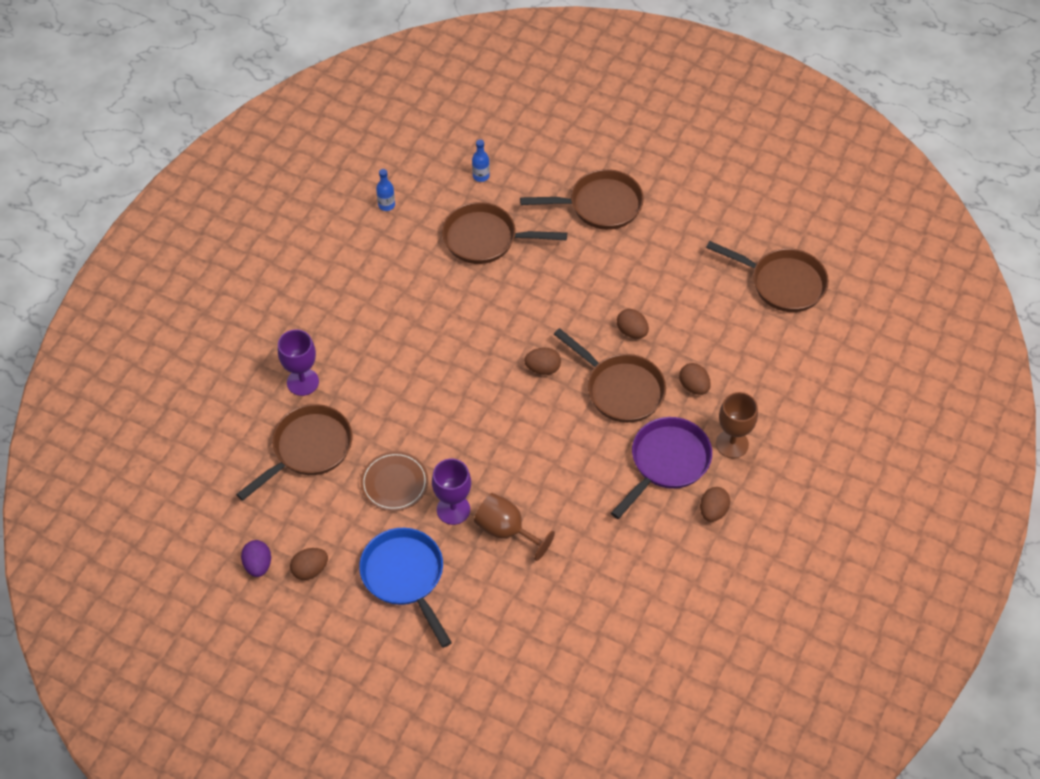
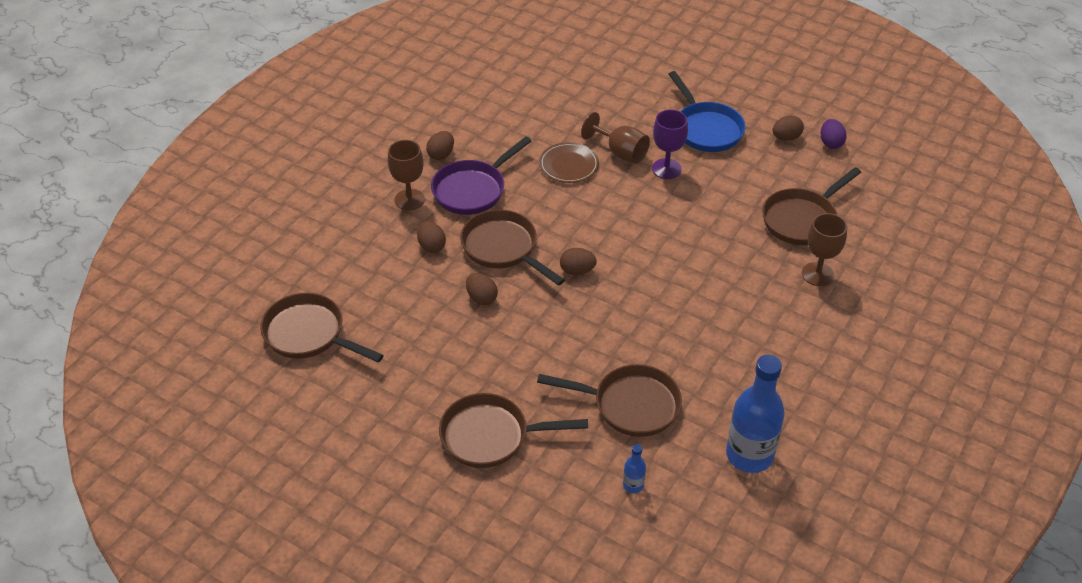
camera: 175 degrees left, 10 degrees down
purple goblet [278,329,319,396] -> brown goblet [802,213,847,286]
brown plate [361,451,428,511] -> brown plate moved to [539,142,599,183]
blue bottle [376,169,395,211] -> blue bottle [726,355,785,473], size x2.30

